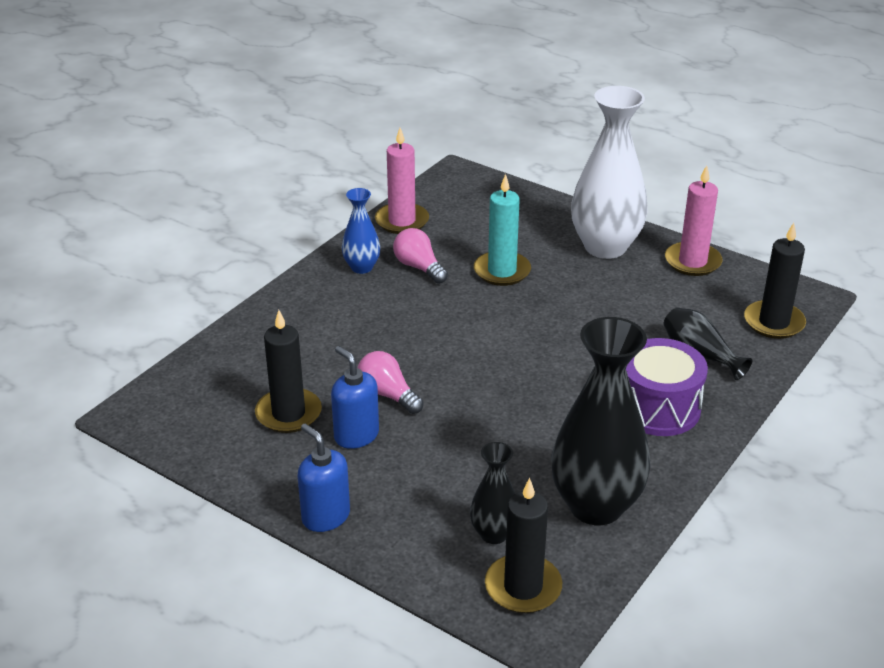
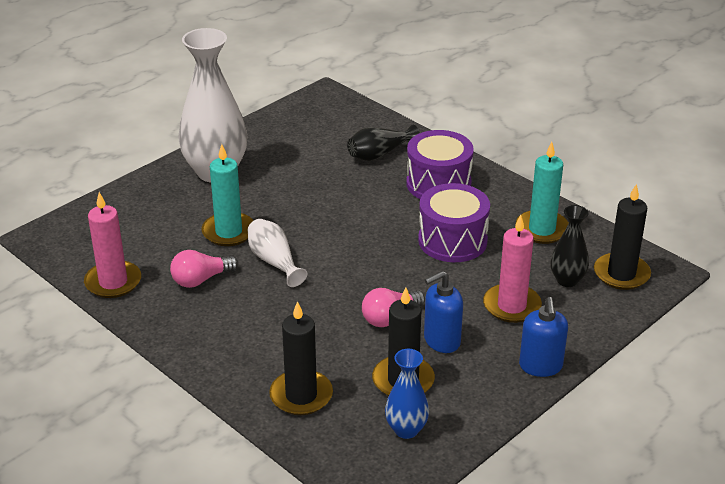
camera: 80 degrees left, 0 degrees up
blue soap dispenser [298,423,350,532] -> blue soap dispenser turned 60 degrees counterclockwise [519,297,568,377]
blue vase [342,188,380,274] -> blue vase moved to [385,349,429,439]
black vase [551,317,651,525] -> turquoise candle [516,142,569,244]
pink candle [665,165,723,276] -> pink candle moved to [483,215,542,323]
black candle [744,223,806,339] -> black candle moved to [269,301,333,415]
none -> white vase [248,219,307,287]
none -> purple drum [418,183,490,262]

